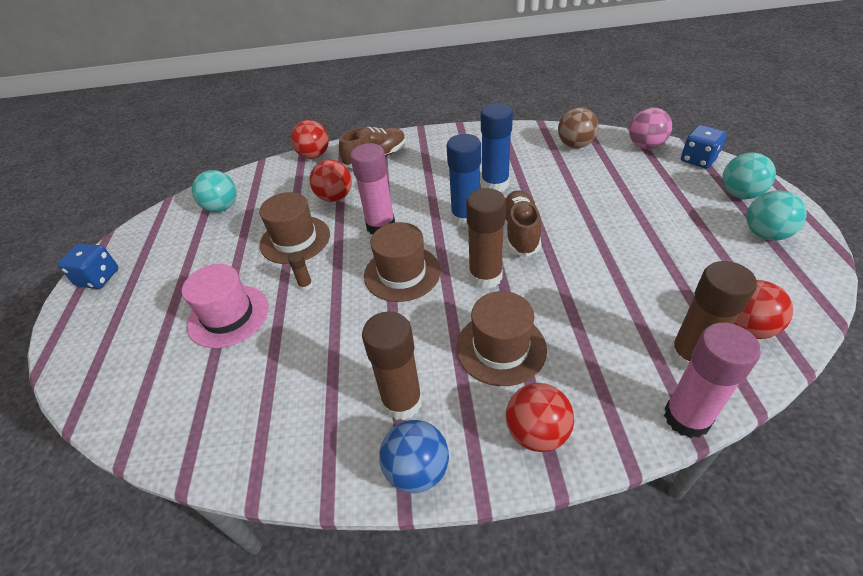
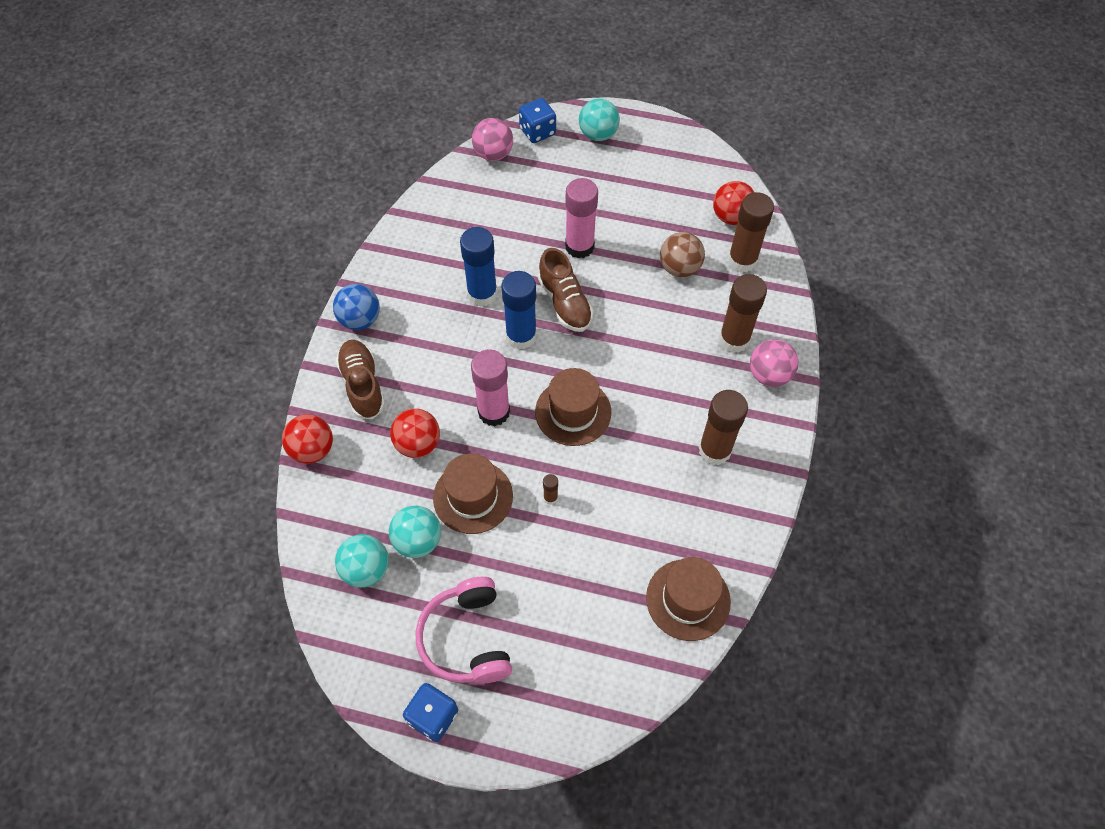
camera: 75 degrees left, 15 degrees up
pink hat [182,264,269,348] -> none
blue ball [379,420,449,493] -> blue ball moved to [333,284,380,330]
brown hat [456,291,547,386] -> brown hat moved to [646,557,731,641]
brown glue stick [466,188,506,289] -> brown glue stick moved to [719,274,767,353]
brown shoe [505,190,541,257] -> brown shoe turned 135 degrees counterclockwise [538,248,593,332]
red ball [506,383,574,452] -> pink ball [750,339,799,387]
brown ball [558,107,599,148] -> brown ball moved to [660,232,705,277]
pink glue stick [664,323,761,438] -> pink glue stick moved to [565,178,598,258]
turquoise ball [747,190,807,241] -> turquoise ball moved to [389,506,441,558]
none -> pink headphones [416,577,512,683]

